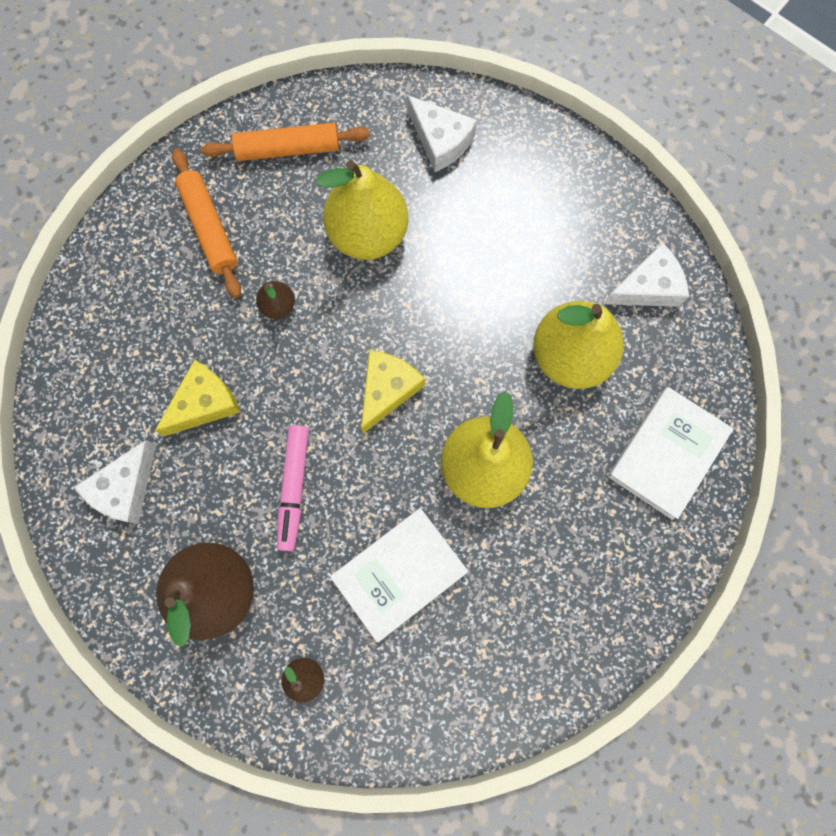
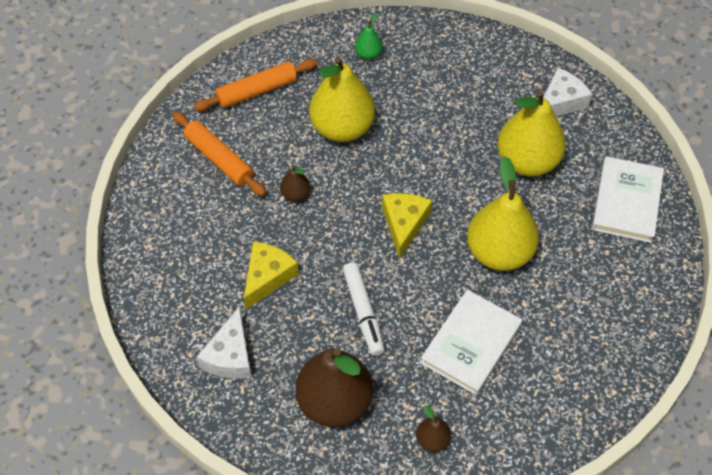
camera: 20 degrees left, 20 degrees down
pink marker [277,425,309,551] -> white marker [343,262,385,356]
white cheese [407,95,477,172] -> green pear [355,13,383,60]

